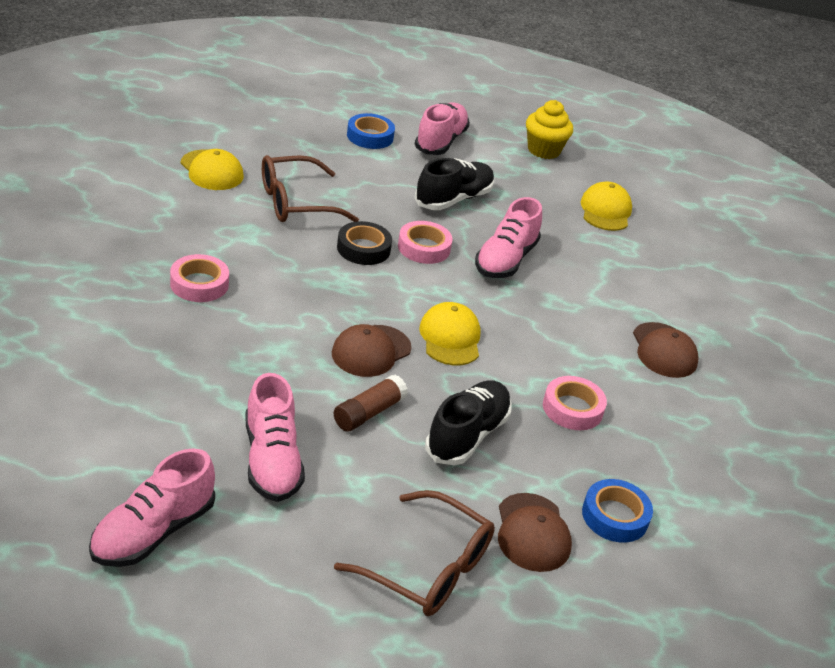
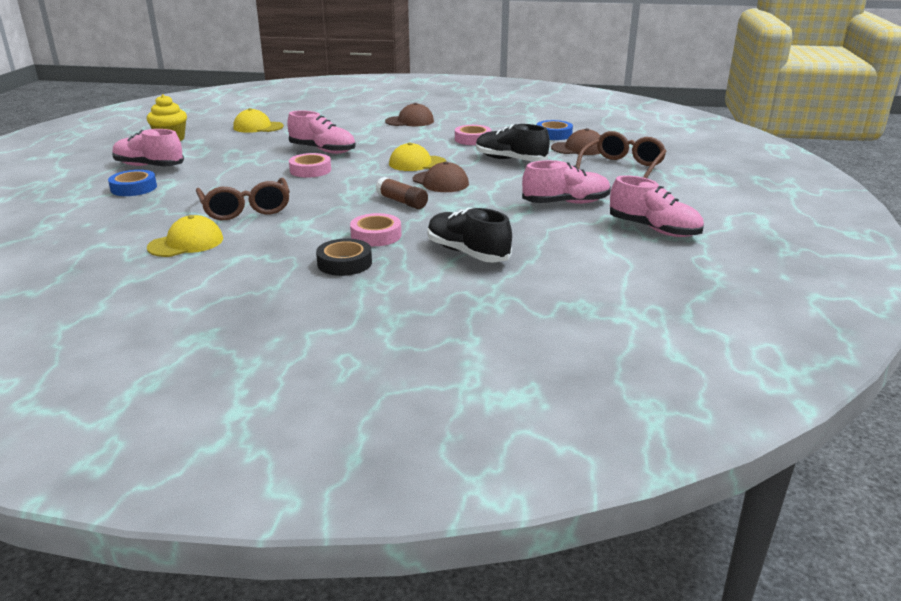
camera: 85 degrees left, 10 degrees down
brown glue stick [334,375,408,432] -> brown glue stick moved to [376,177,428,209]
black tape [337,221,392,265] -> black tape moved to [316,238,372,276]
black shoe [414,158,494,210] -> black shoe moved to [427,208,512,263]

